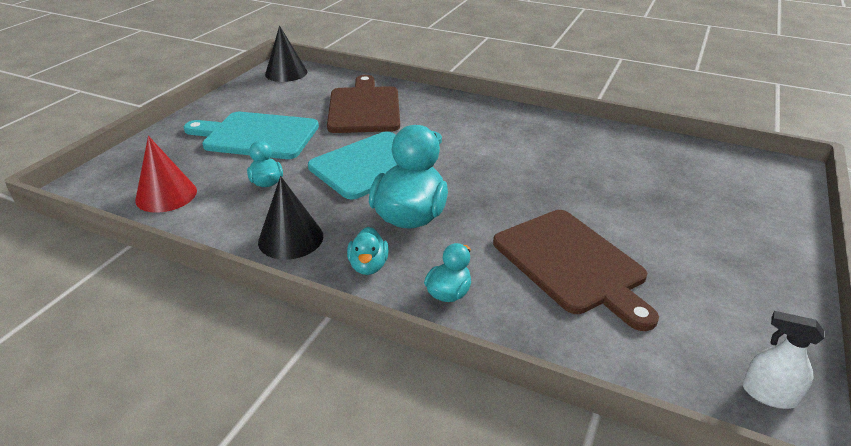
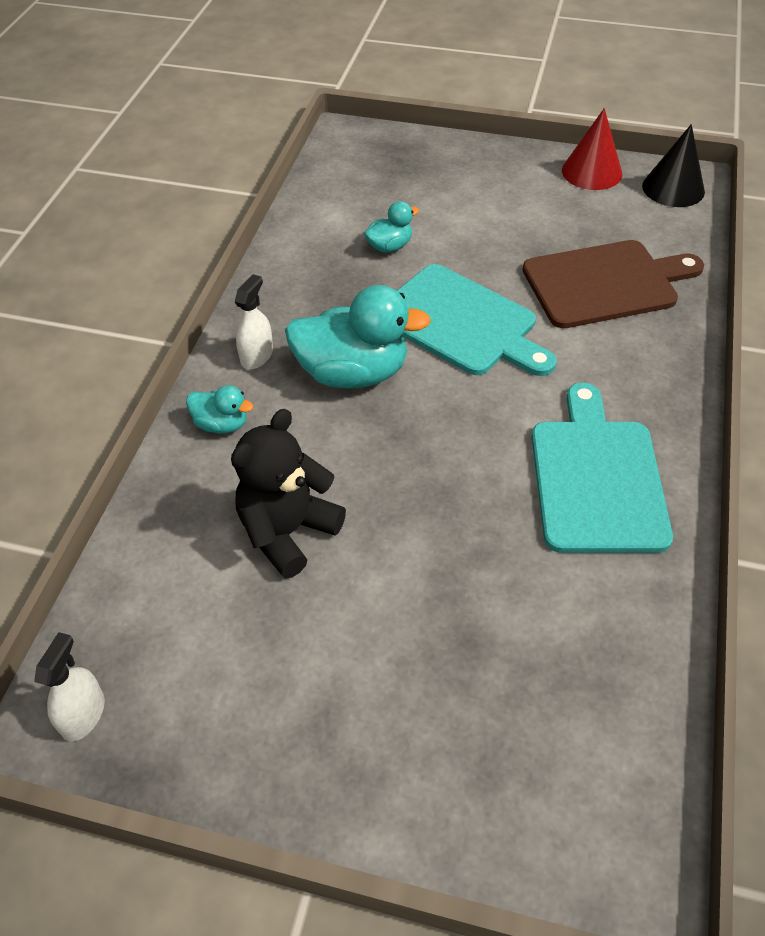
camera: 80 degrees right, 15 degrees up
red cone [135,136,197,213] -> red cone moved to [562,108,622,190]
turquoise cutting board [184,112,319,159] -> turquoise cutting board moved to [532,383,673,553]
black cone [258,176,323,260] -> none
turquoise duck [347,227,389,275] -> white spray bottle [234,274,273,369]
brown cutting board [493,210,659,331] -> black teddy bear [231,409,346,578]

